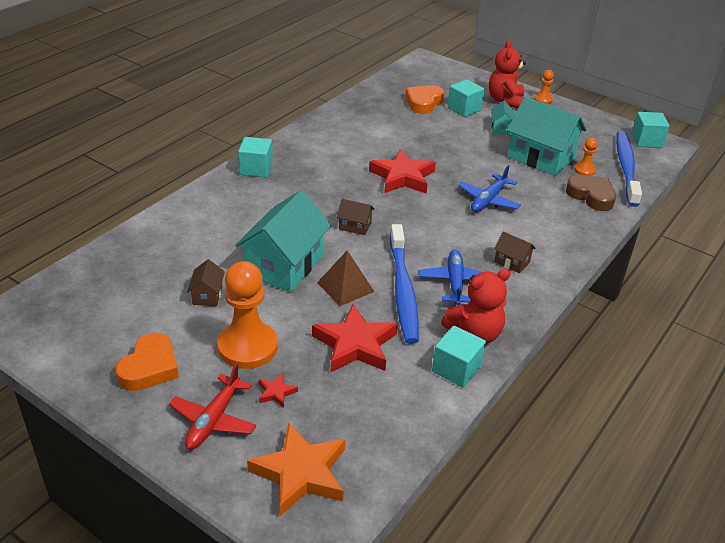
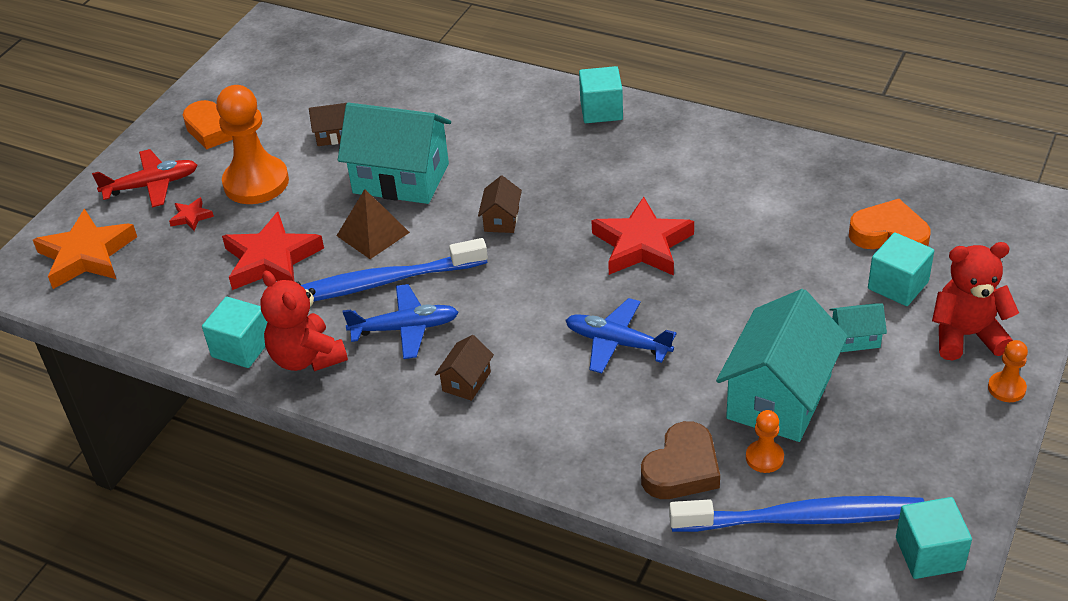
camera: 85 degrees right, 5 degrees up
red plane [169,364,256,449] -> red plane turned 150 degrees clockwise [92,149,197,207]

